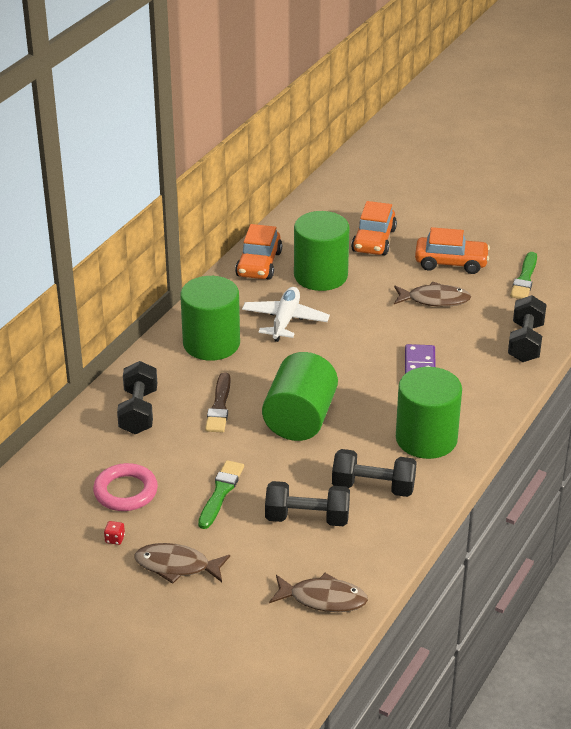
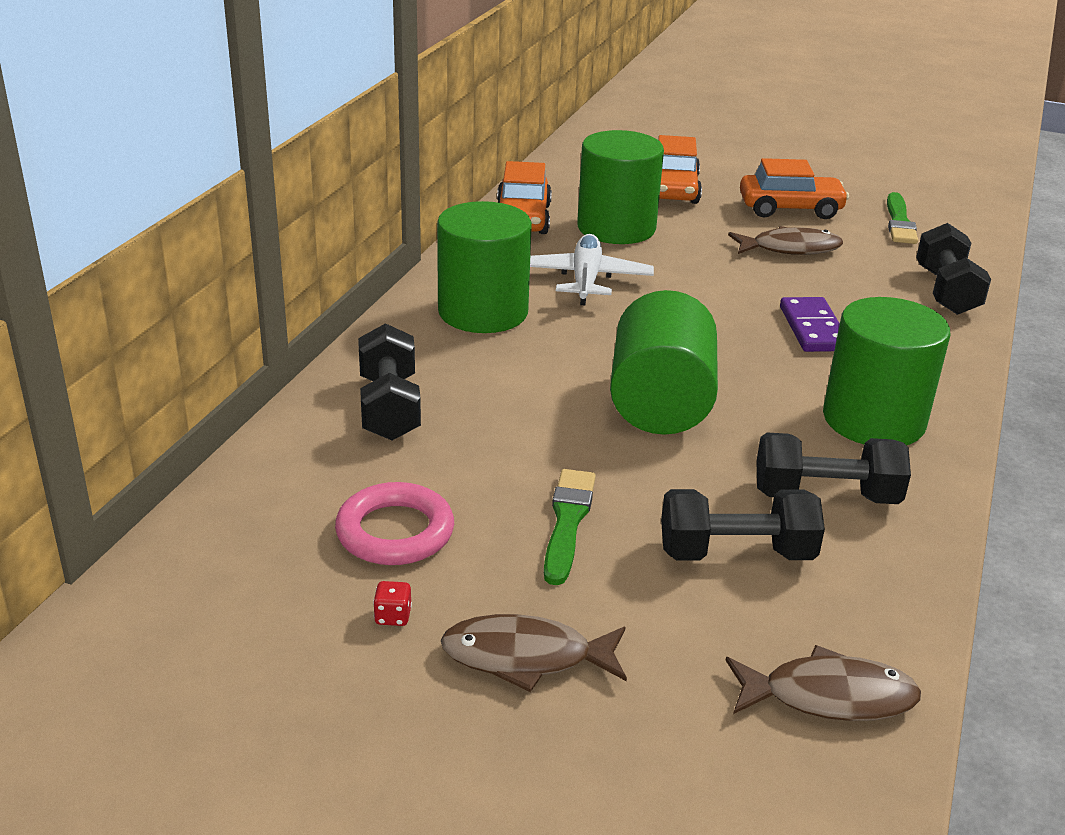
camera: 10 degrees left, 5 degrees down
brown brush [205,372,231,433] -> none

